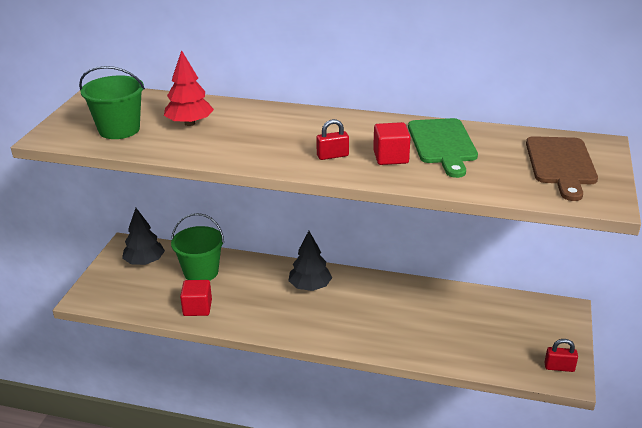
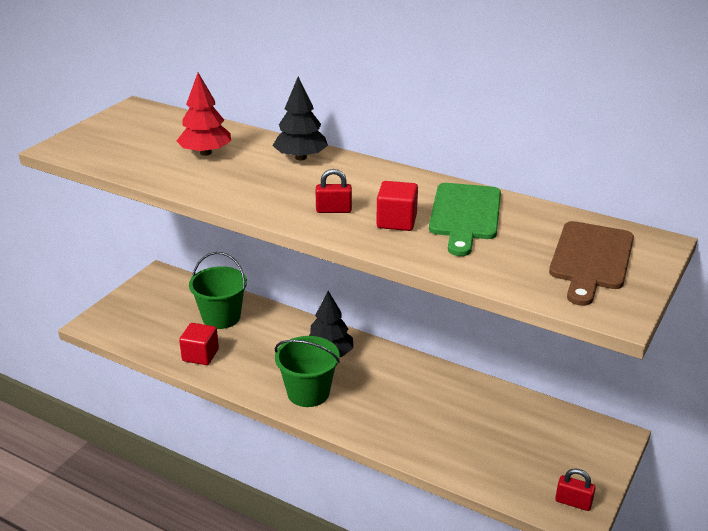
camera: 15 degrees right, 0 degrees up
green bucket [79,66,145,139] -> green bucket moved to [275,336,340,407]
black tree [122,208,165,265] -> black tree moved to [273,77,328,160]

